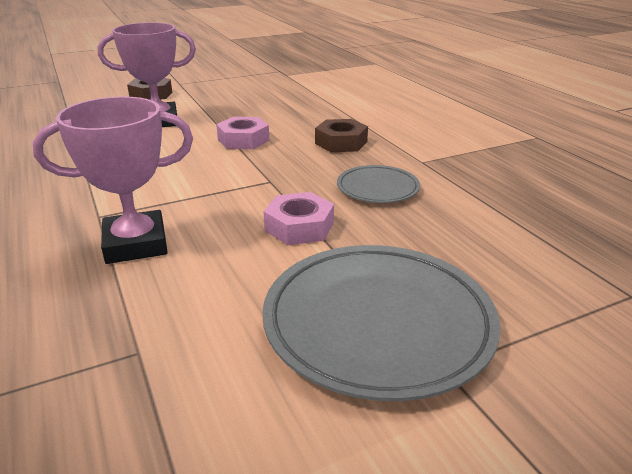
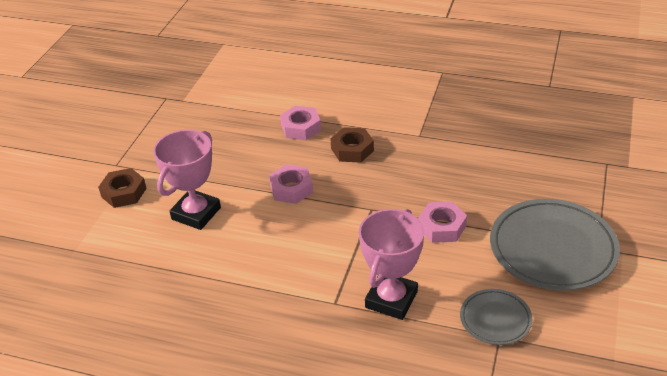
camera: 45 degrees left, 10 degrees up
grey plate [337,165,420,203] -> grey plate moved to [460,289,532,345]
none -> pink nut [280,106,321,140]

